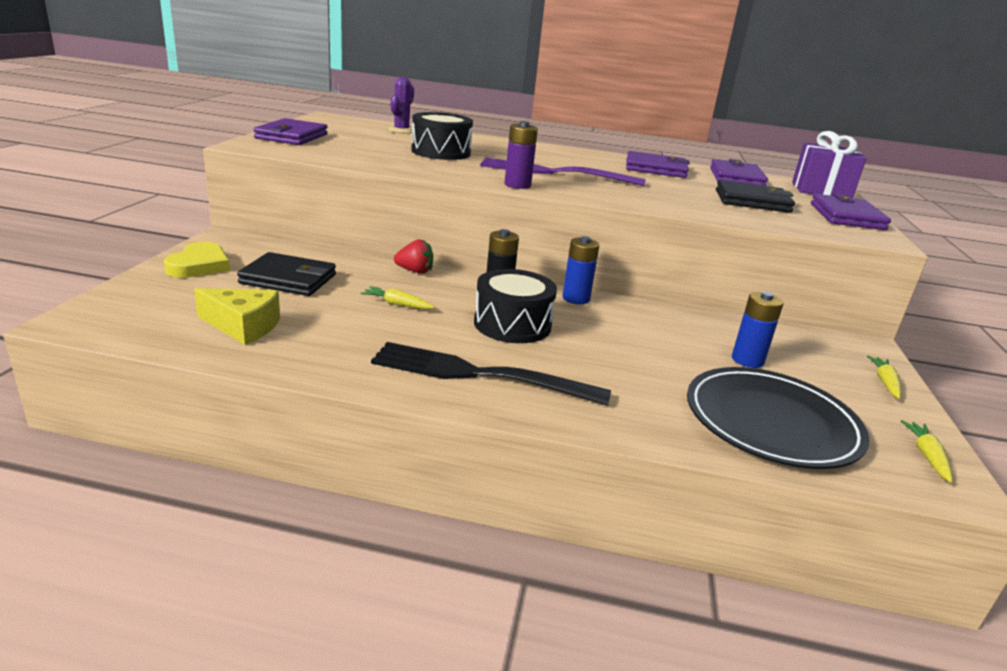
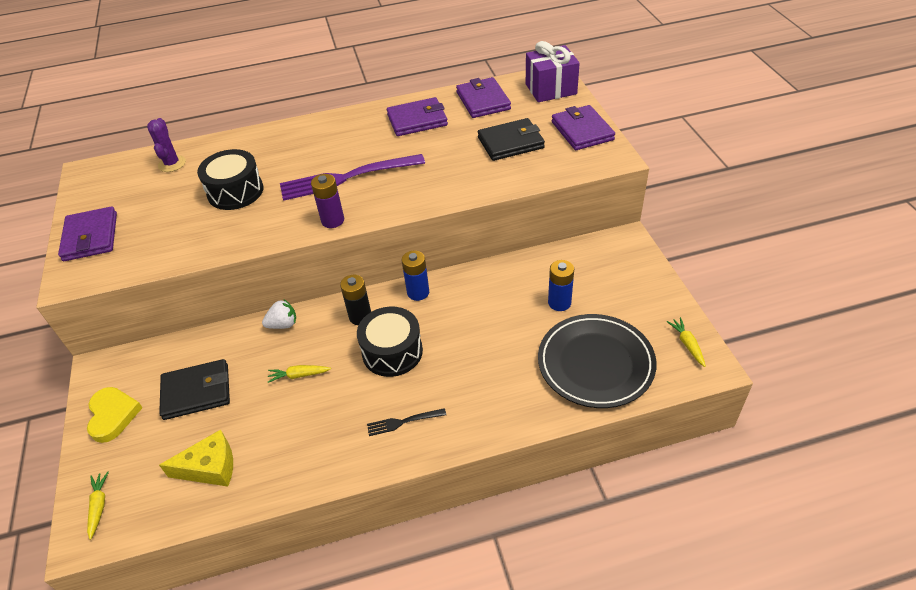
camera: 20 degrees left, 20 degrees up
black fork [371,342,611,406] -> black fork [367,408,446,436], size x0.46
red strawberry [394,239,433,274] -> white strawberry [262,300,296,329]
yellow carrot [867,356,901,399] -> yellow carrot moved to [87,472,109,540]

